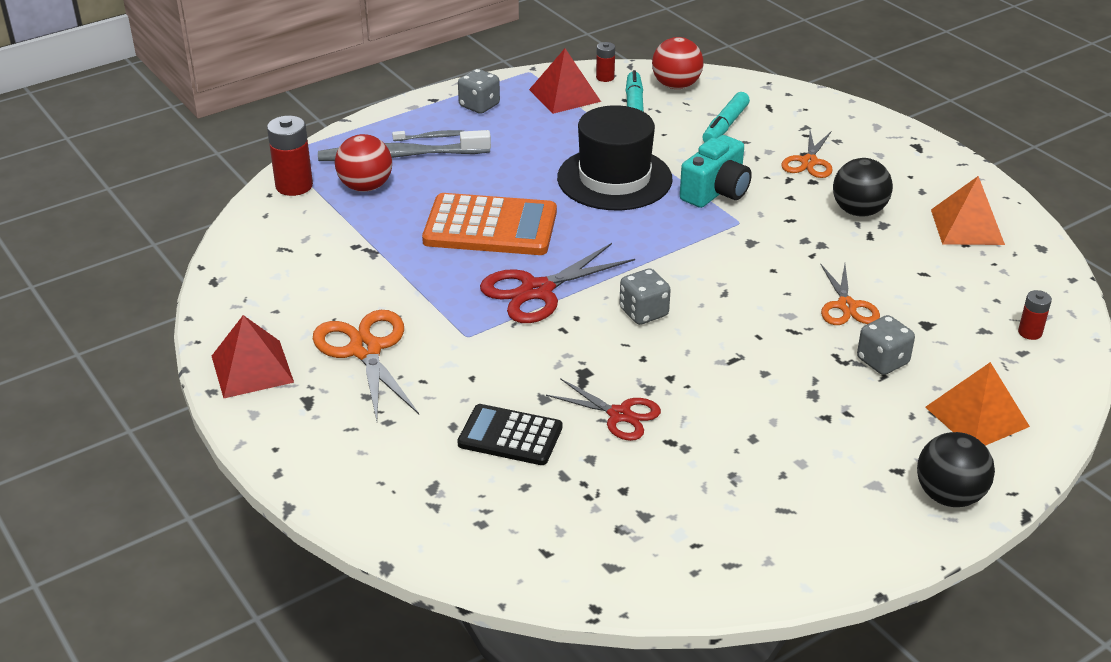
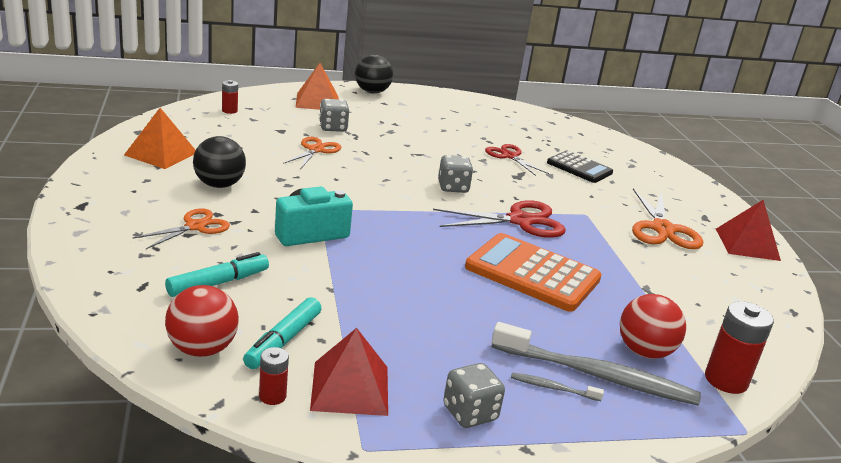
camera: 160 degrees left, 10 degrees down
black hat [557,105,672,210] -> none

